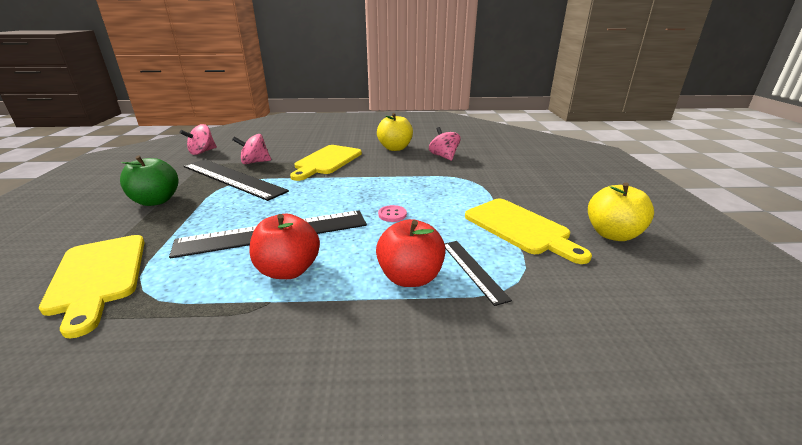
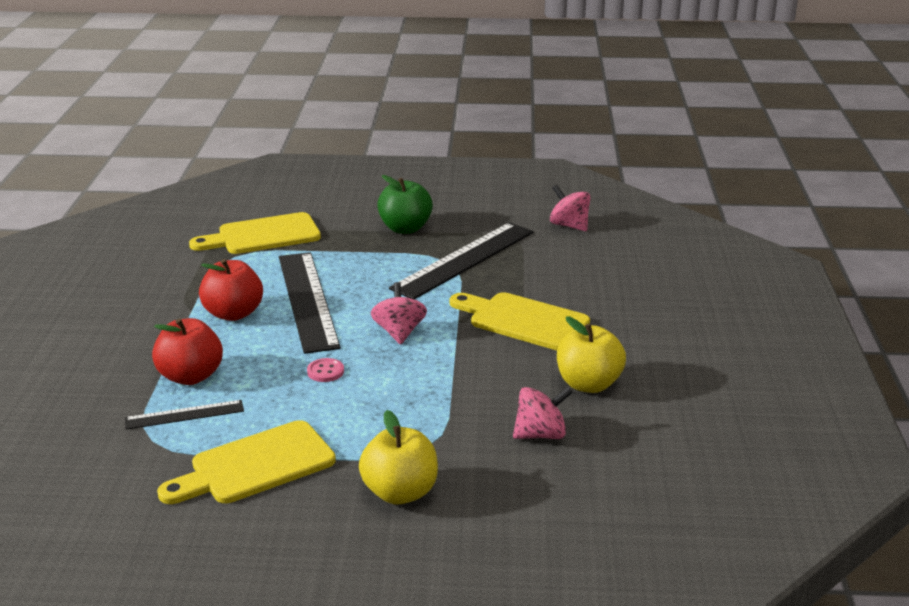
camera: 95 degrees right, 0 degrees up
pink spinning top [232,134,271,164] -> pink spinning top moved to [371,282,427,344]
yellow apple [588,183,654,241] -> yellow apple moved to [359,410,438,505]

